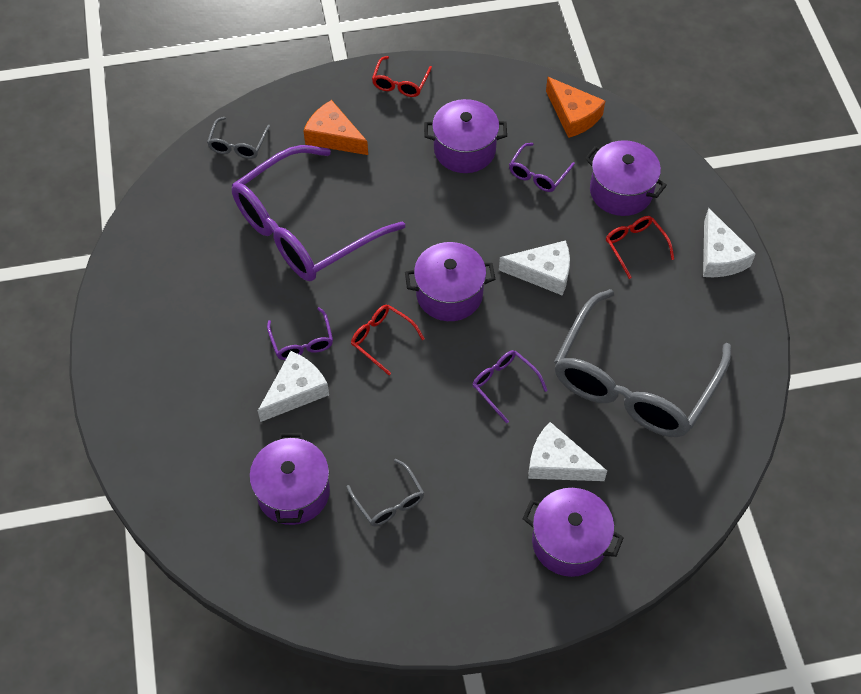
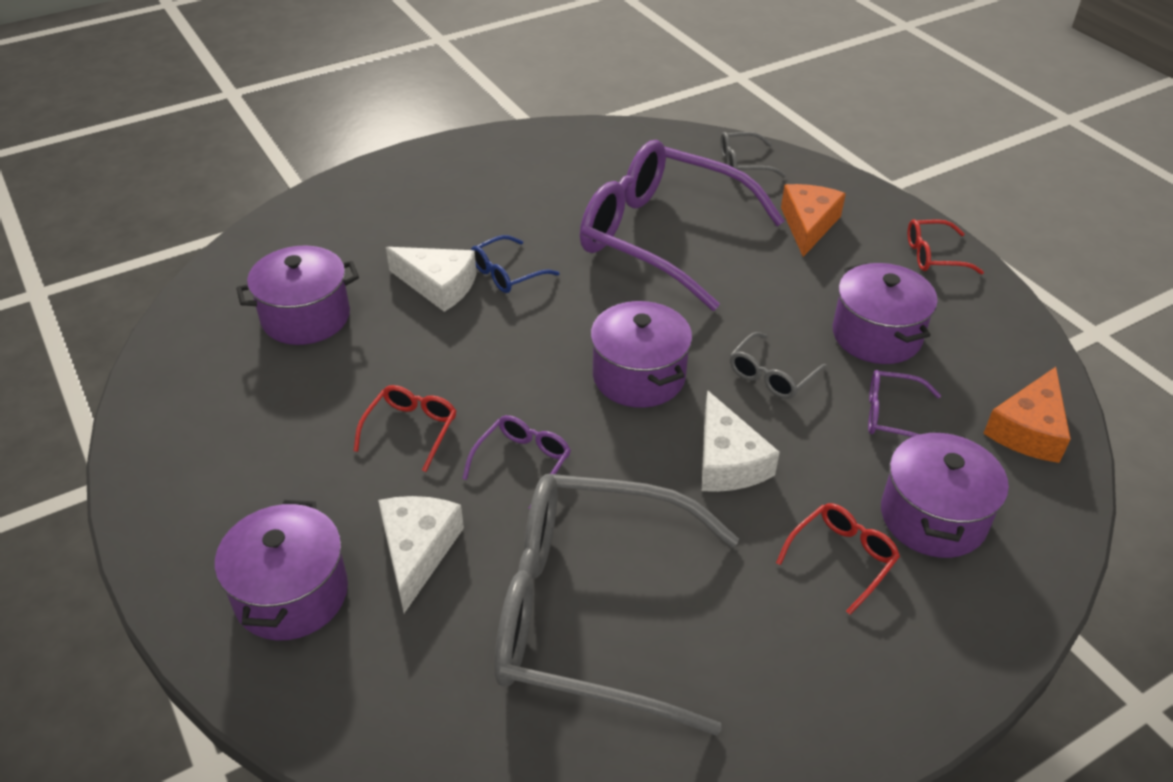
camera: 70 degrees right, 15 degrees down
purple glasses [267,307,333,360] -> blue glasses [471,235,559,293]
grey glasses [347,459,424,526] -> grey glasses moved to [730,332,827,399]
red glasses [351,305,425,375] -> red glasses moved to [354,385,456,472]
white cheese [703,208,756,277] -> none

